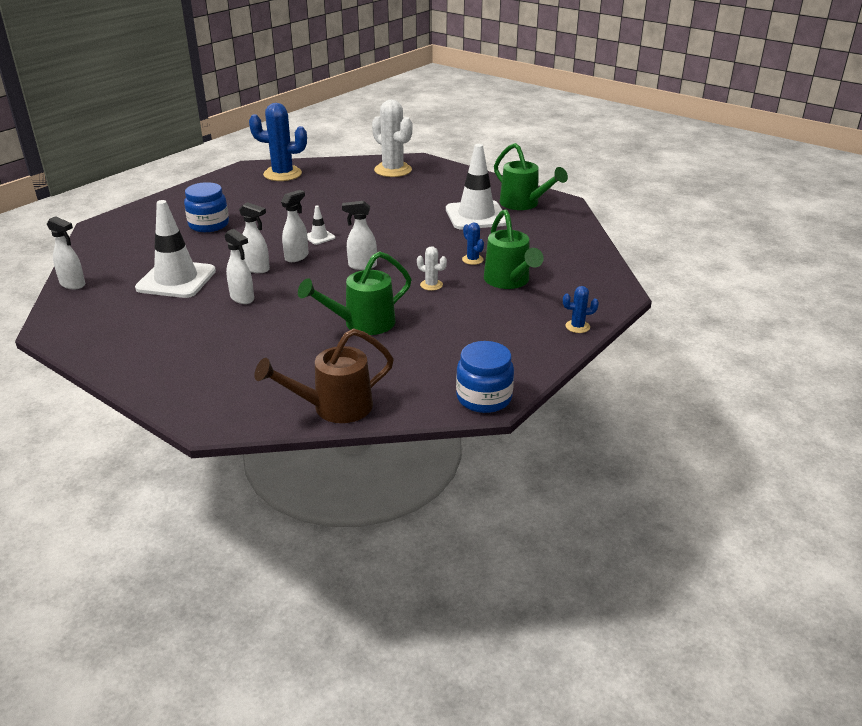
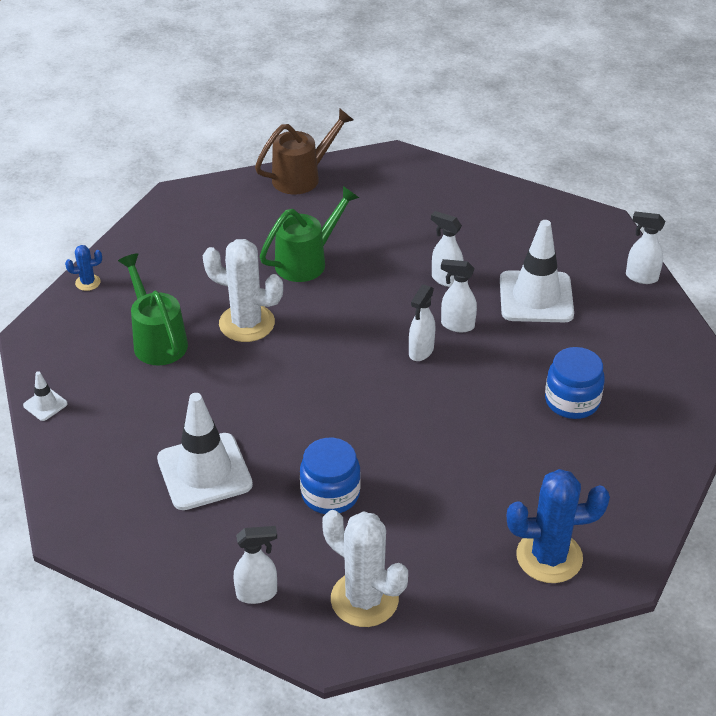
camera: 170 degrees right, 10 degrees up
white traffic cone [307,206,335,245] -> white traffic cone moved to [23,371,68,421]
white spray bottle [342,201,377,270] -> white spray bottle moved to [233,526,277,604]
white cactus [417,246,447,291] -> white cactus [203,239,283,342], size x2.16
blue jar [456,341,514,413] -> blue jar moved to [300,438,361,514]
blue cactus [462,222,484,265] -> none
green watering can [494,143,568,210] -> none

